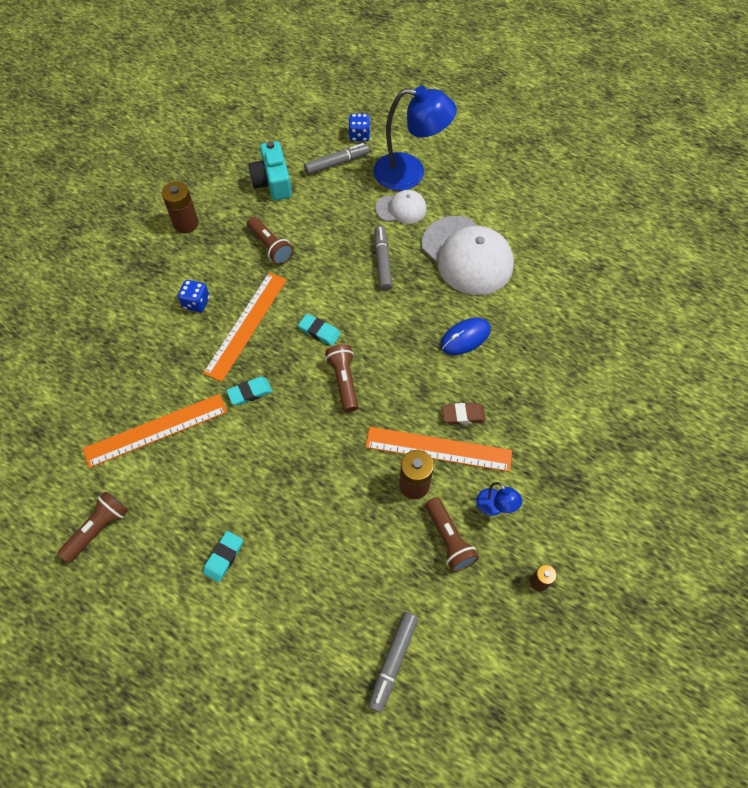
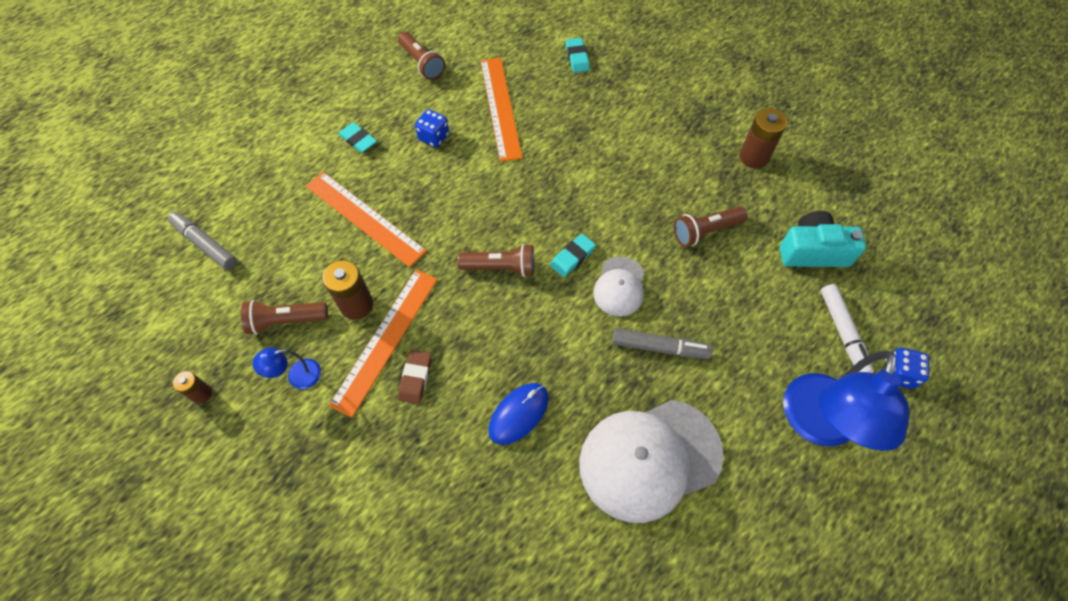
camera: 105 degrees right, 0 degrees up
blue dice [178,280,210,312] -> blue dice moved to [415,109,449,147]
orange ruler [203,273,287,382] -> orange ruler moved to [306,172,427,267]
turquoise eraser [226,377,272,405] -> turquoise eraser moved to [566,38,590,73]
grey marker [304,143,370,175] -> white marker [821,284,874,373]
white cap [375,190,427,224] -> white cap moved to [593,256,644,316]
blue mouse [440,318,491,355] -> blue mouse turned 60 degrees clockwise [488,383,549,445]

